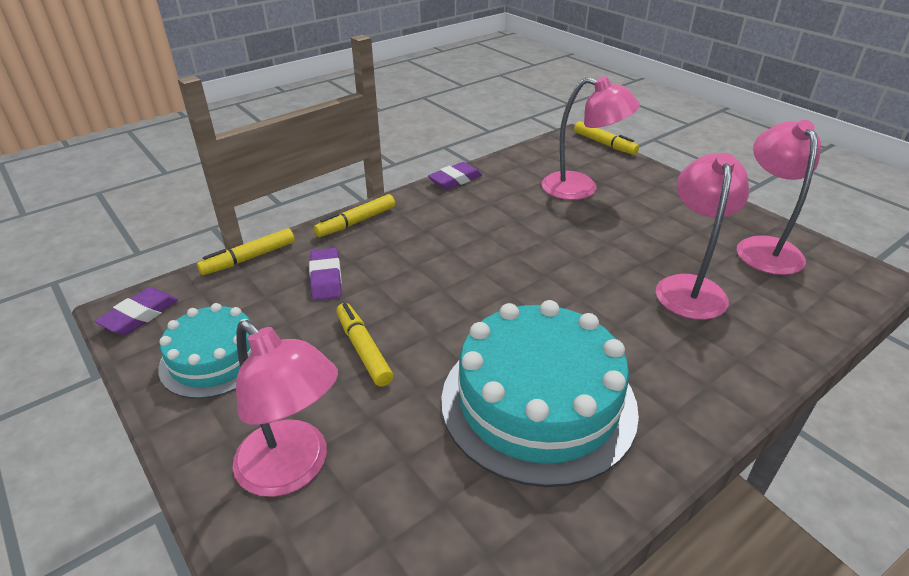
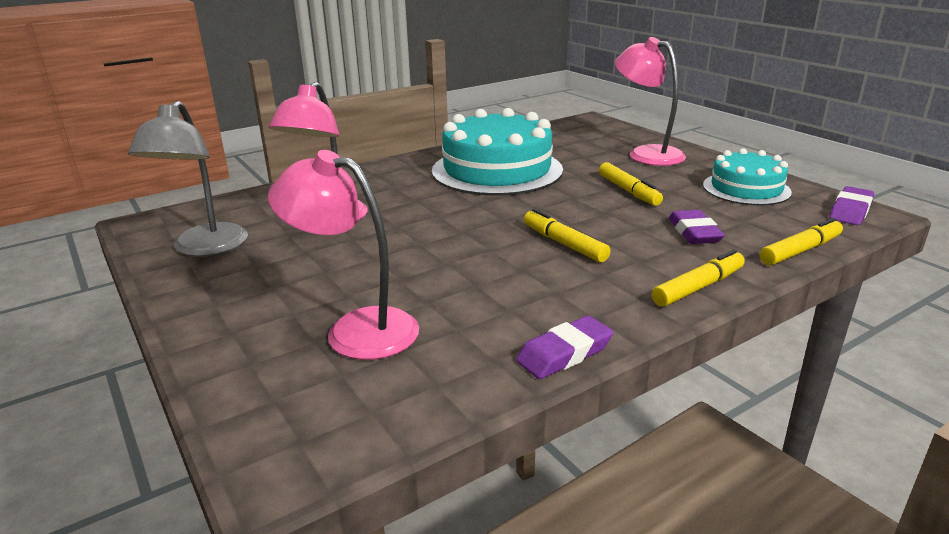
camera: 175 degrees left, 10 degrees down
yellow marker [574,121,639,155] -> yellow marker moved to [524,209,611,262]
pink lamp [737,120,821,275] -> grey lamp [128,101,248,256]

